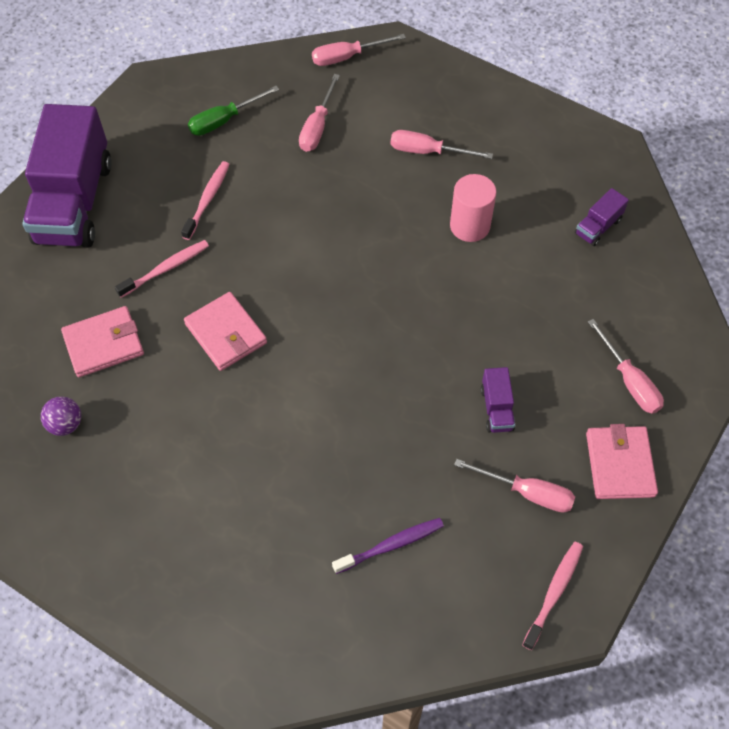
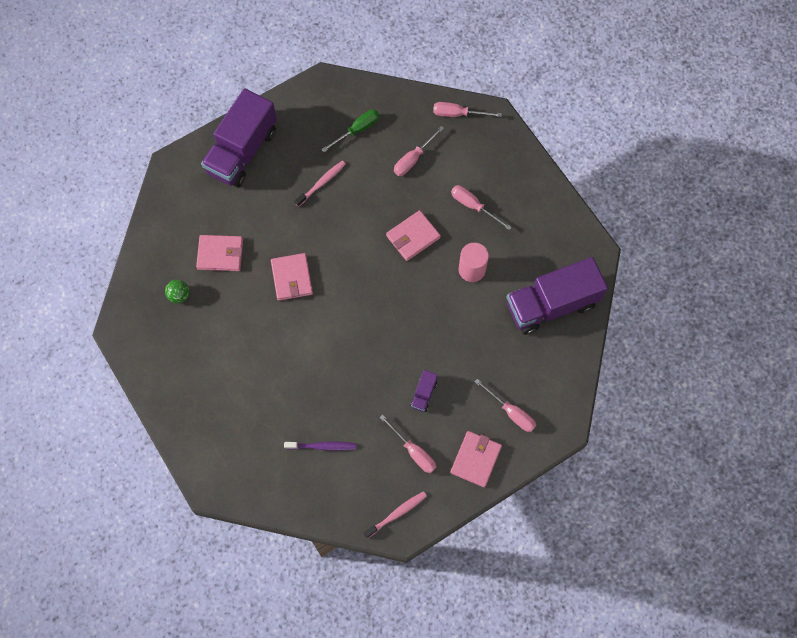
camera: 25 degrees right, 10 degrees up
purple ball [41,397,81,436] -> green ball [165,280,189,303]
pink toothbrush [115,240,209,298] -> none
green screwdriver [188,86,279,136] -> green screwdriver turned 150 degrees clockwise [321,109,379,152]
purple truck [575,188,629,246] -> purple truck [507,257,608,335], size x2.45
pink screwdriver [588,319,664,414] -> pink screwdriver turned 45 degrees counterclockwise [475,379,536,432]
none -> pink wallet [386,210,441,261]

